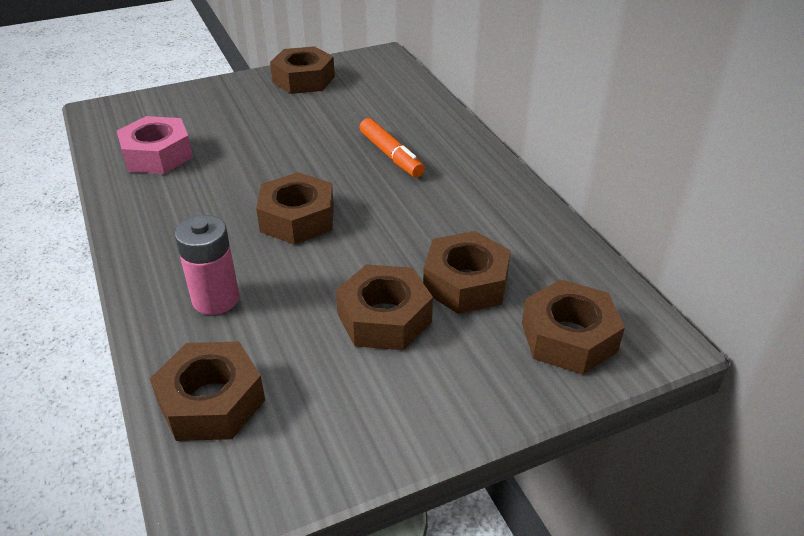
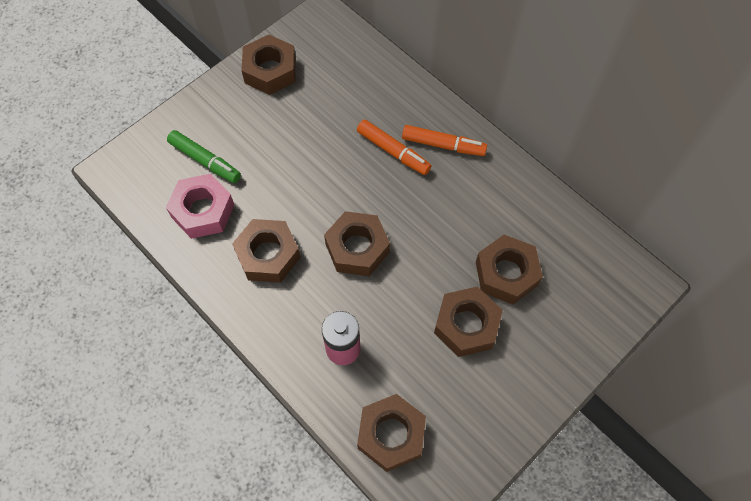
camera: 20 degrees left, 25 degrees up
brown nut [522,280,625,374] -> brown nut moved to [232,219,301,283]
none -> green marker [167,130,241,183]
none -> orange marker [402,125,487,156]

